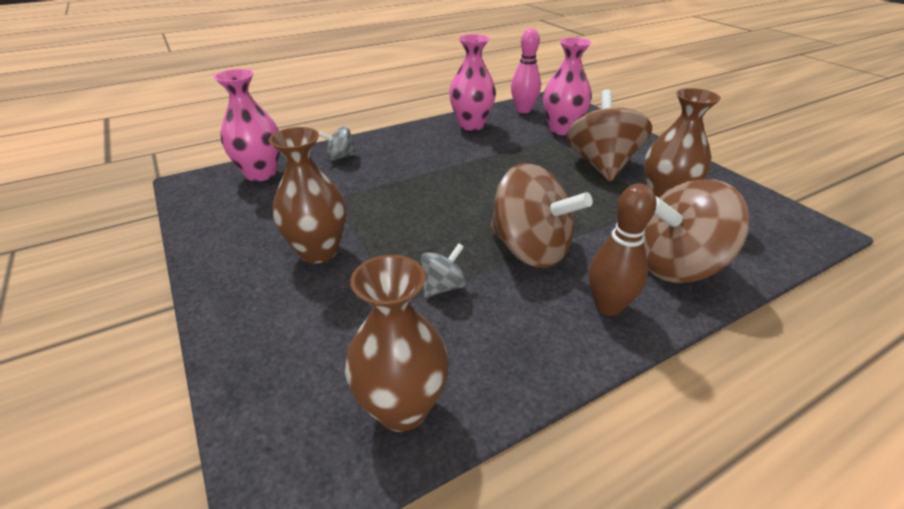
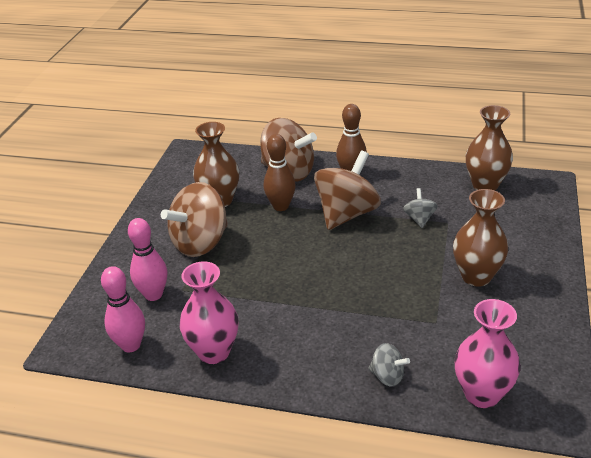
camera: 135 degrees left, 0 degrees up
grey spinning top [421,243,466,298] -> grey spinning top turned 90 degrees clockwise [403,188,438,228]
brown spinning top [489,163,593,268] -> brown spinning top turned 45 degrees clockwise [314,151,381,230]
pink vase [543,37,592,135] -> pink bowling pin [128,218,167,301]
none -> brown bowling pin [264,134,296,211]

